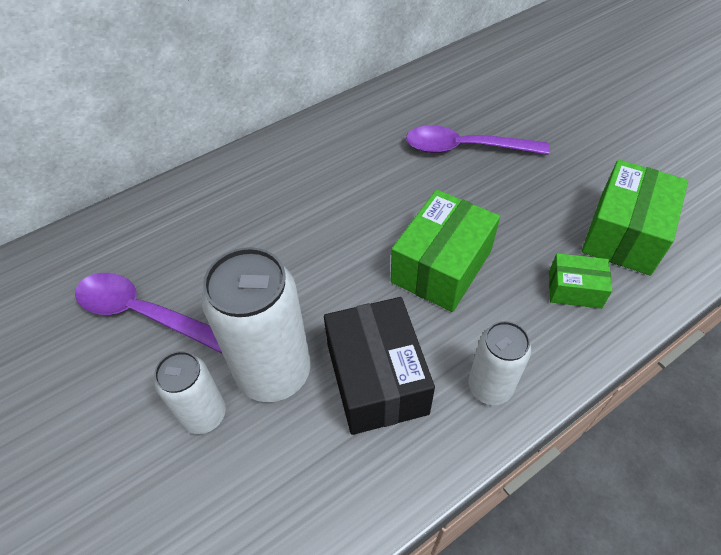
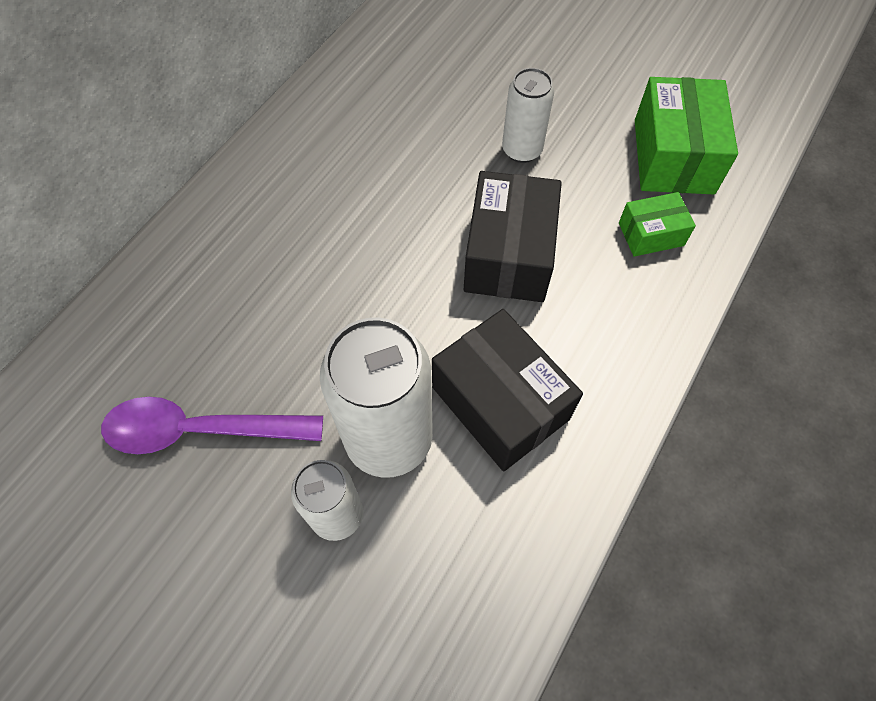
camera: 25 degrees left, 10 degrees up
green box [391,190,500,312] -> black box [464,171,562,302]
purple spoon [406,125,549,155] -> none
white can [468,321,531,405] -> white can moved to [502,68,554,163]

